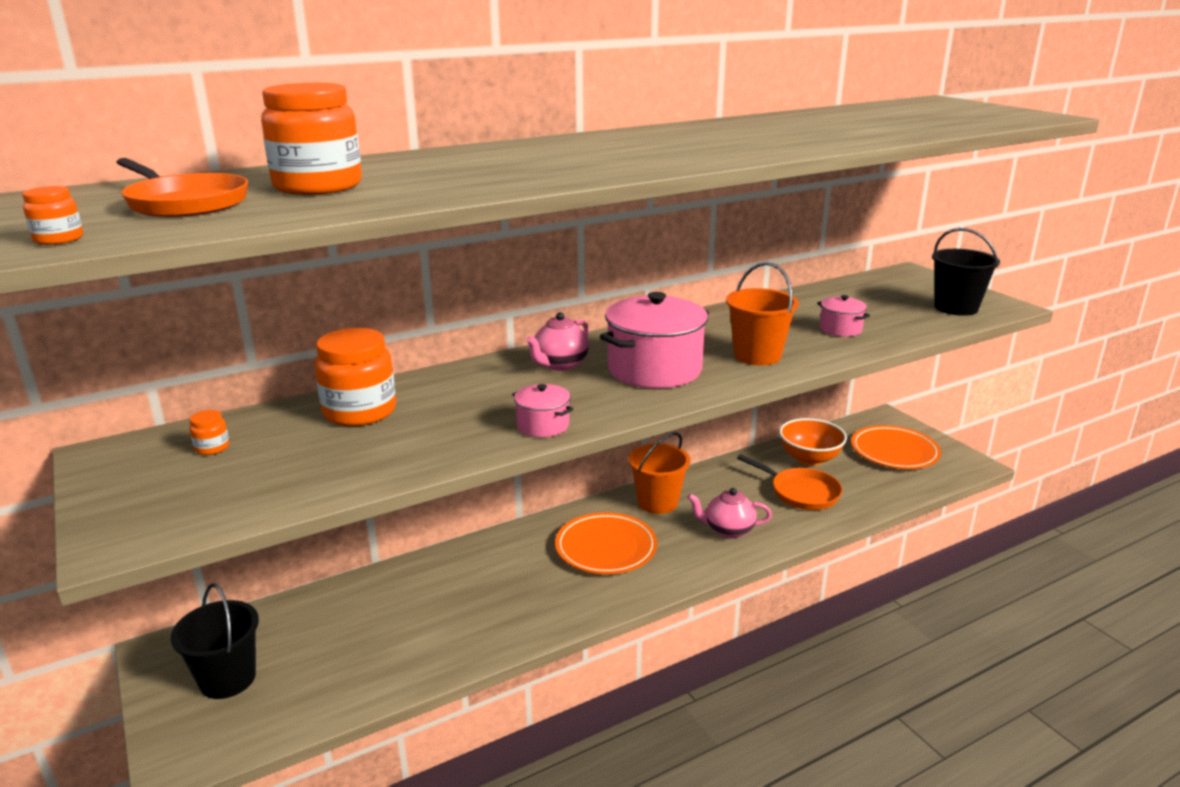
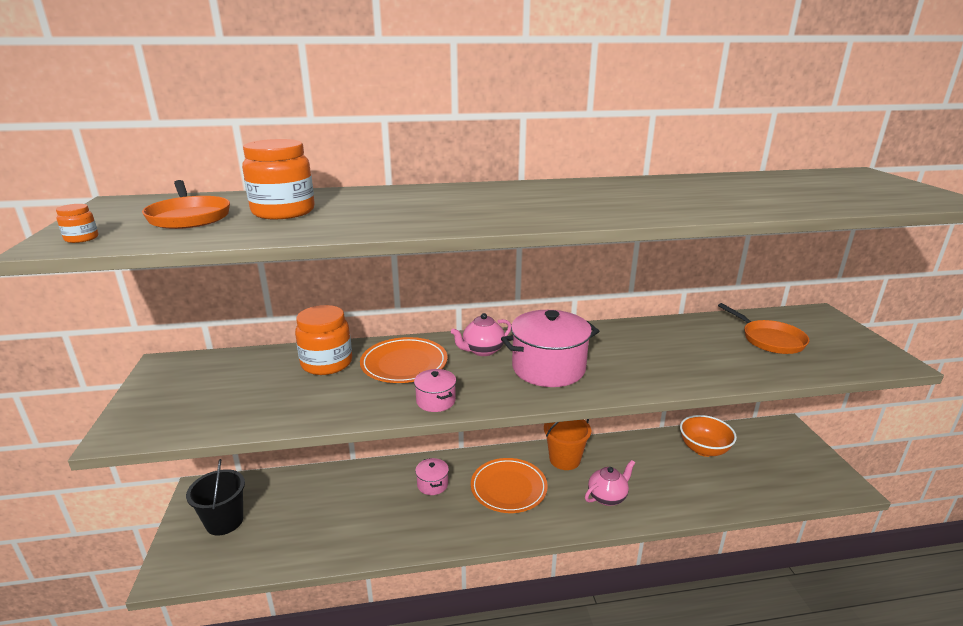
camera: 20 degrees right, 0 degrees up
orange jar [189,410,229,455] -> none
pink teapot [687,488,772,539] -> pink teapot turned 120 degrees clockwise [585,460,635,506]
orange bucket [726,262,799,365] -> none
orange pan [737,454,842,510] -> orange pan moved to [718,303,809,354]
pink pot [817,295,870,337] -> pink pot moved to [415,458,449,495]
orange plate [851,425,941,469] -> orange plate moved to [360,337,447,383]
black bucket [932,228,1000,316] -> none

